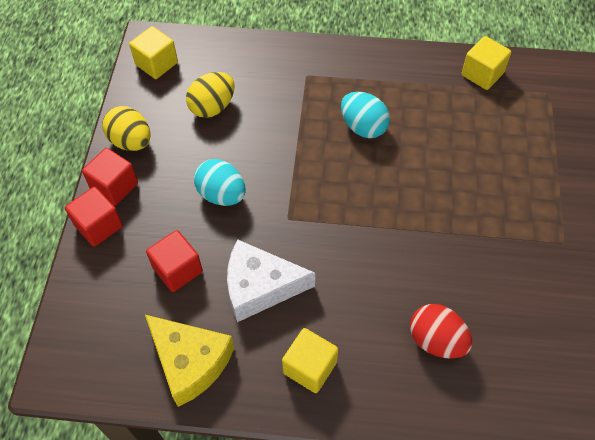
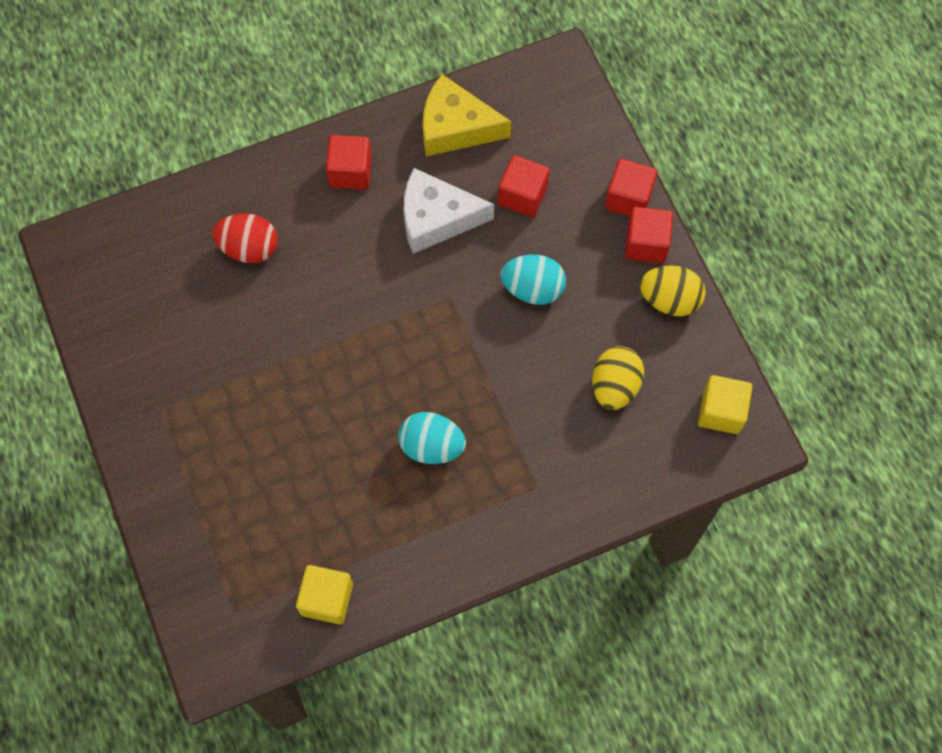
camera: 150 degrees right, 10 degrees up
white cheese [227,240,315,322] -> white cheese turned 150 degrees counterclockwise [403,168,494,254]
yellow cube [282,328,338,393] -> red cube [326,135,372,190]

